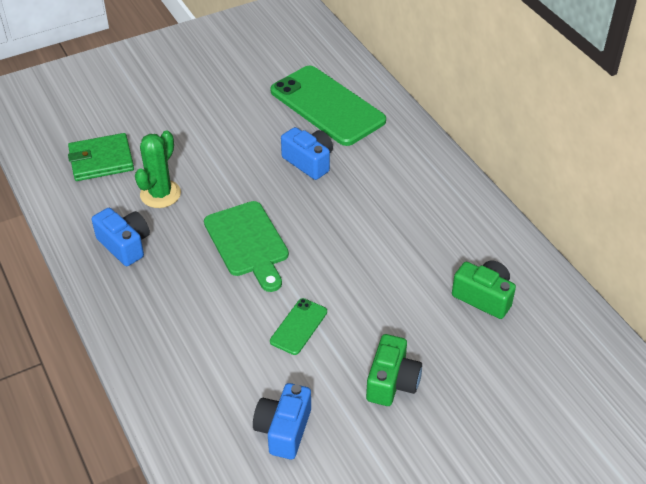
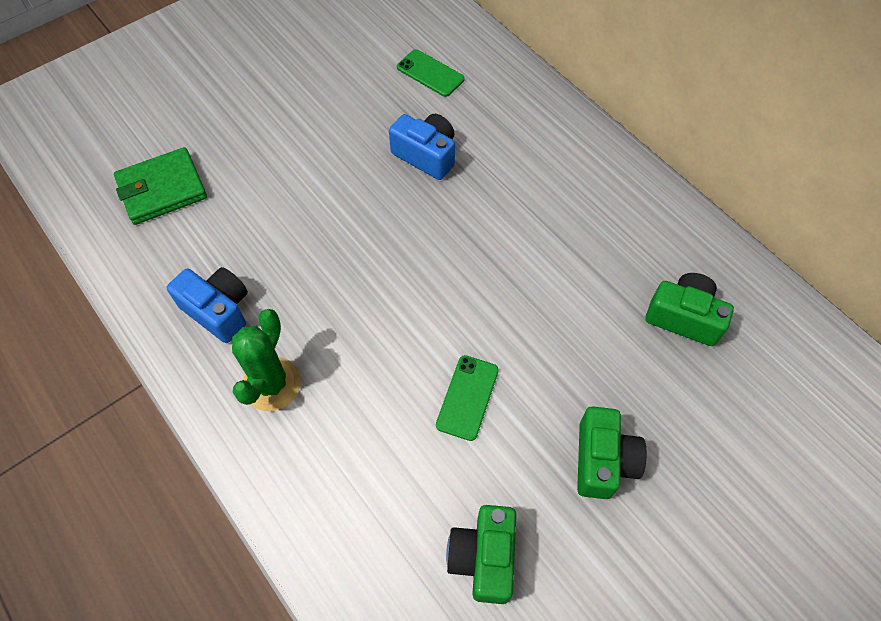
camera: 10 degrees left, 15 degrees up
green cactus [135,131,181,208] -> green cactus moved to [232,309,301,411]
green cutting board [204,201,289,292] -> none
blue camera [253,383,311,459] -> green camera [446,505,516,604]
green phone [270,66,386,146] -> green phone [397,49,465,97], size x0.45

